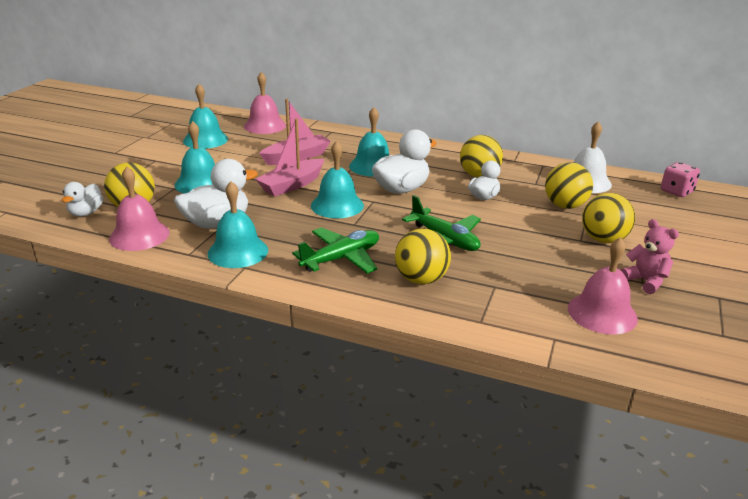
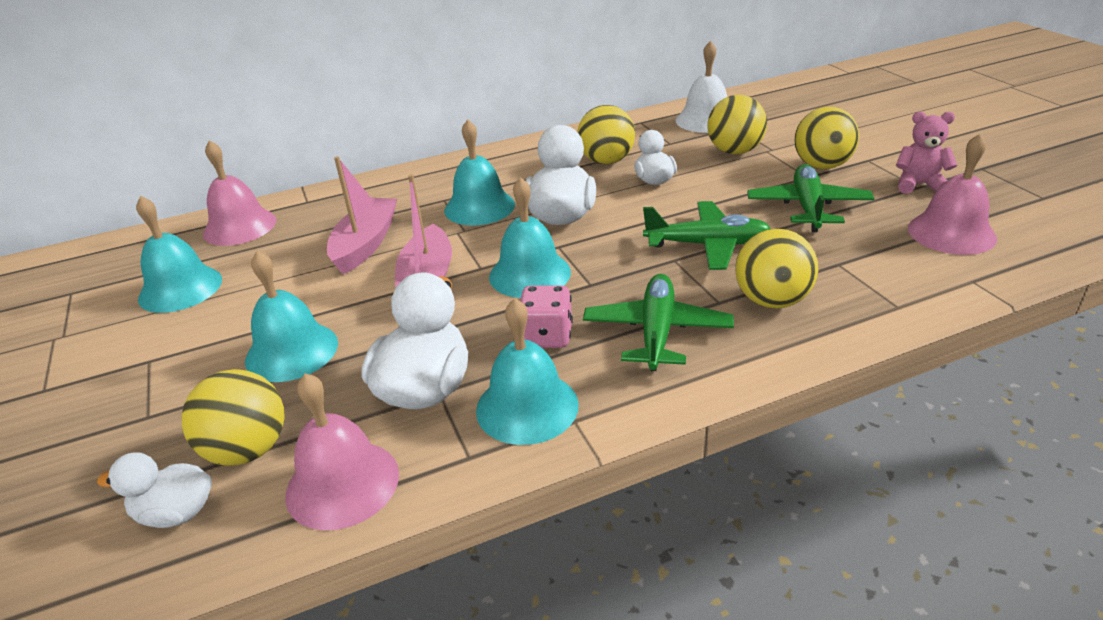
camera: 40 degrees left, 5 degrees up
white duck [62,182,103,216] -> white duck turned 120 degrees clockwise [97,452,212,528]
pink dice [661,162,700,197] -> pink dice moved to [520,286,573,348]
none -> green plane [747,164,874,232]

